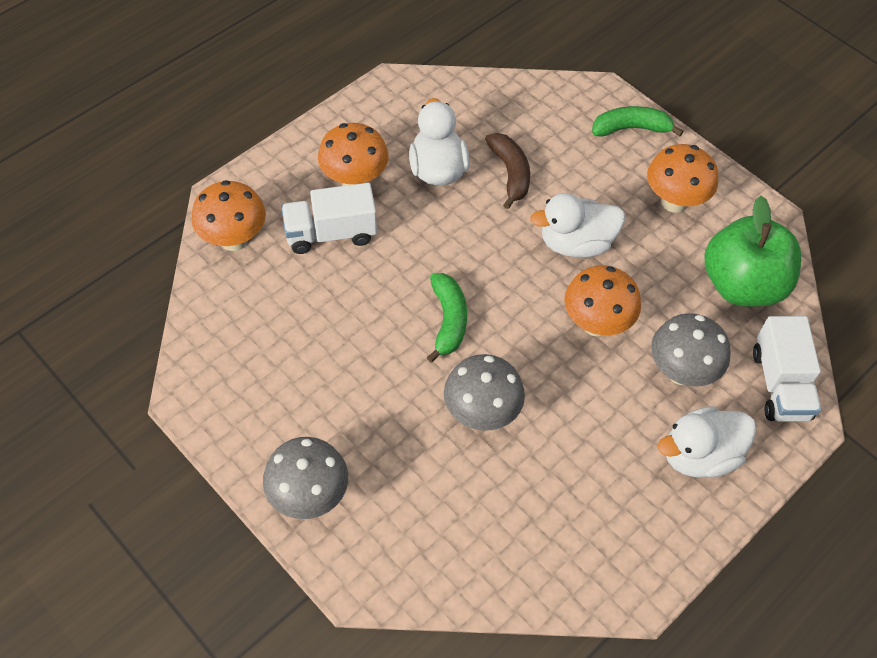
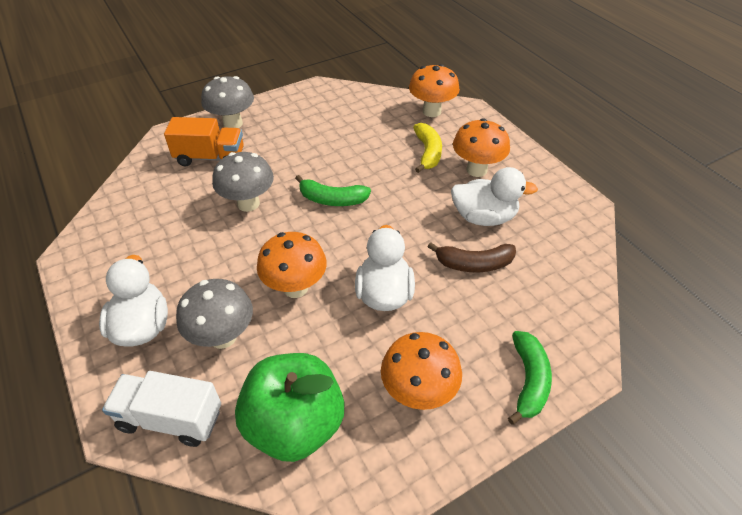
camera: 105 degrees right, 10 degrees down
white truck [281,183,377,254] -> yellow banana [413,123,442,173]
none -> orange truck [164,117,244,167]

